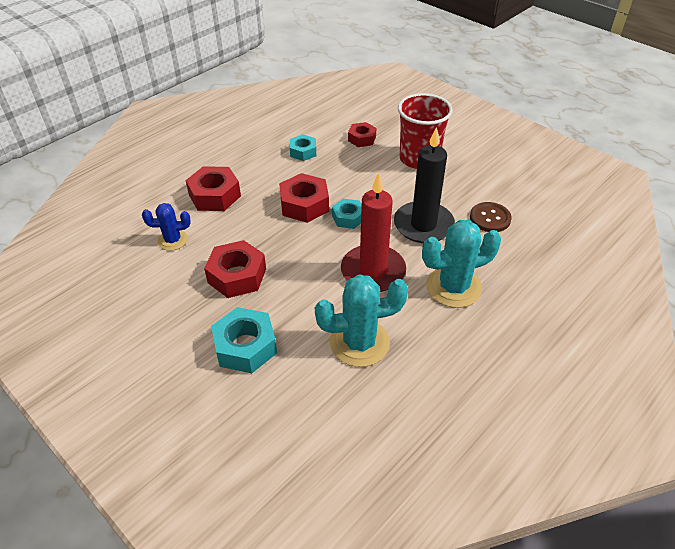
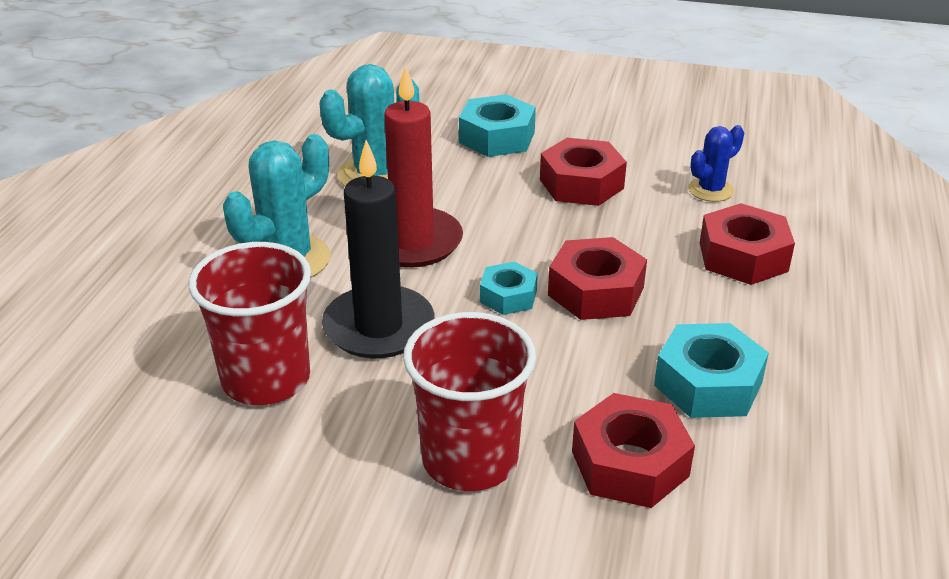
camera: 150 degrees right, 10 degrees down
turquoise nut [290,134,316,161] -> turquoise nut [654,323,769,418], size x1.62
red nut [348,122,376,147] -> red nut [572,393,695,508], size x1.62
brown button [470,202,512,232] -> red cup [189,242,311,405]

